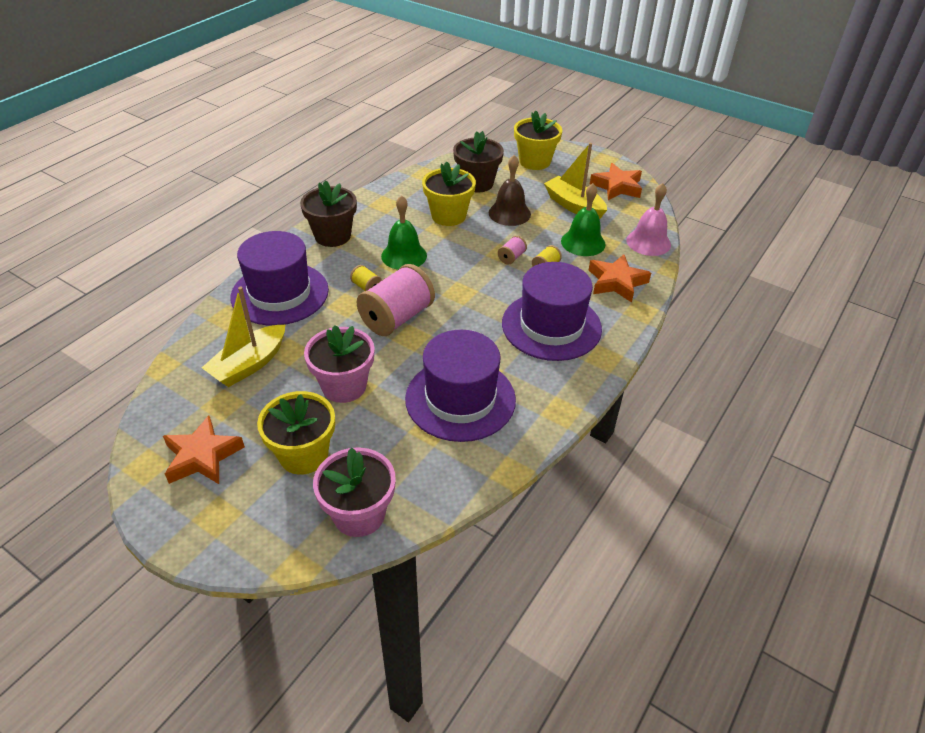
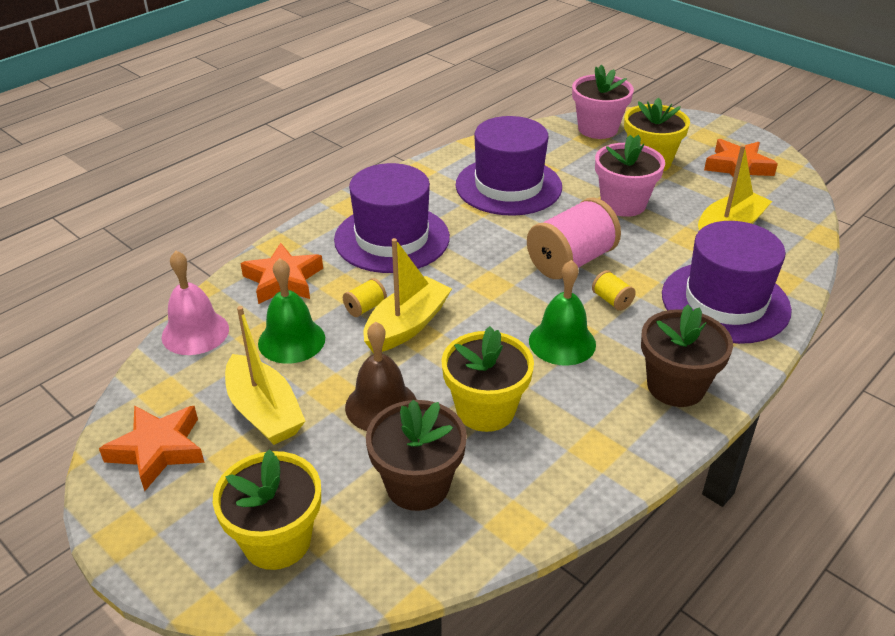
camera: 170 degrees left, 5 degrees down
pink spool [498,236,527,264] -> yellow boat [363,238,452,353]

